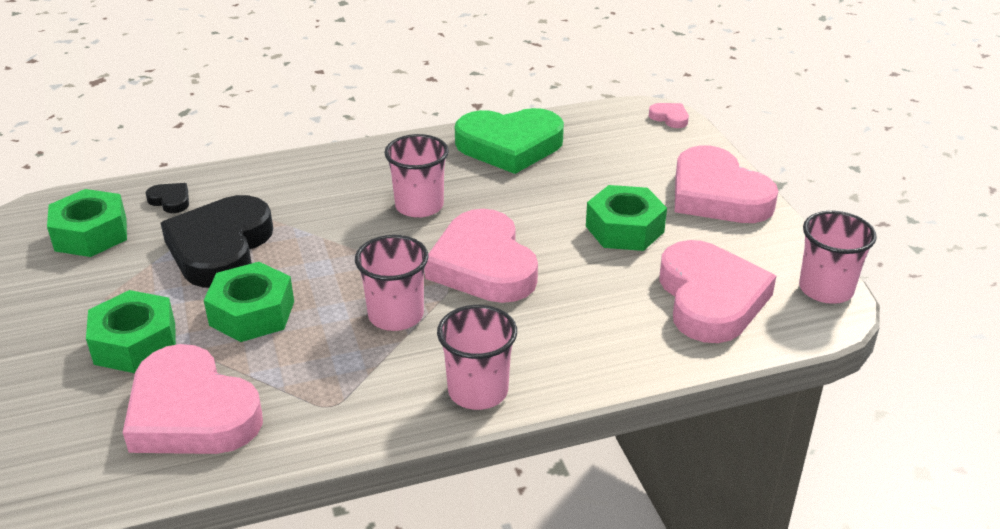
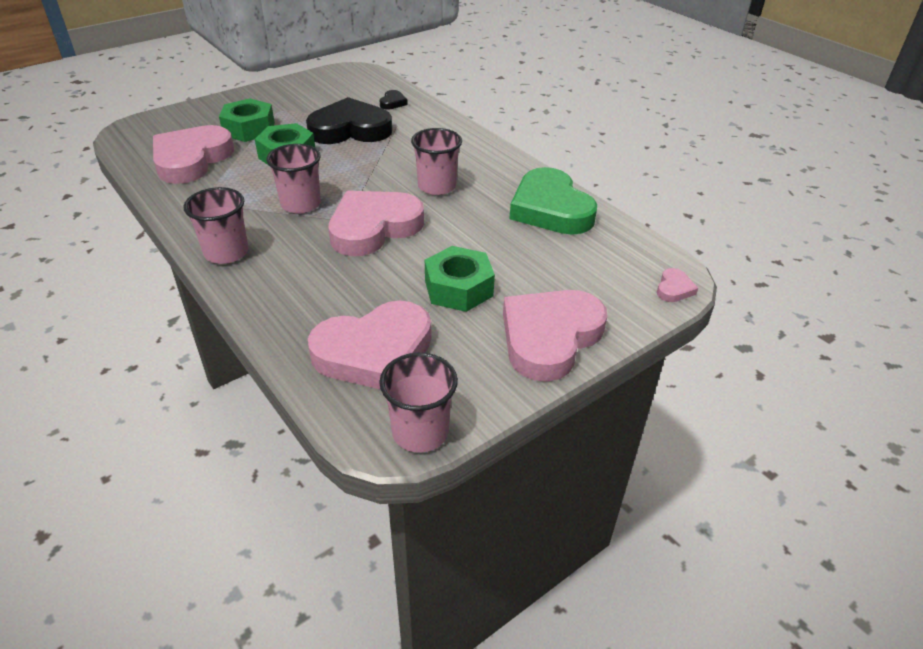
camera: 70 degrees right, 5 degrees up
green nut [47,189,127,257] -> none

